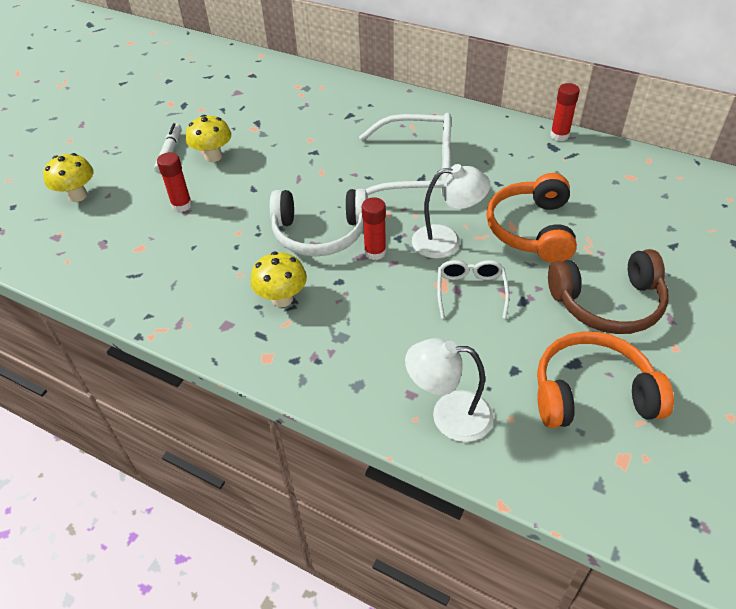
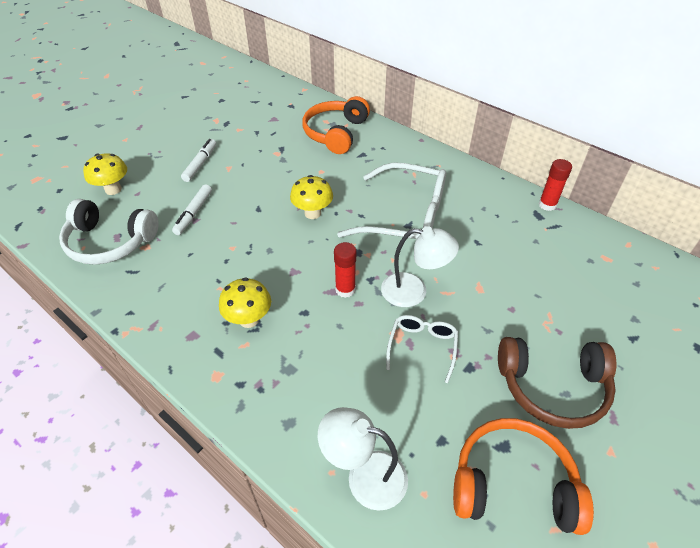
camera: 10 degrees right, 0 degrees up
red glue stick [157,152,192,212] -> white marker [172,184,212,235]
yellow mushroom [186,115,231,162] -> yellow mushroom moved to [290,175,333,219]
white headphones [270,189,367,256] -> white headphones moved to [59,199,159,265]
orange headphones [486,173,577,263] -> orange headphones moved to [302,96,370,154]

